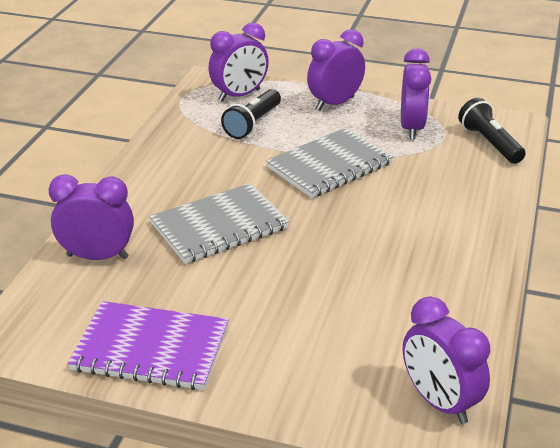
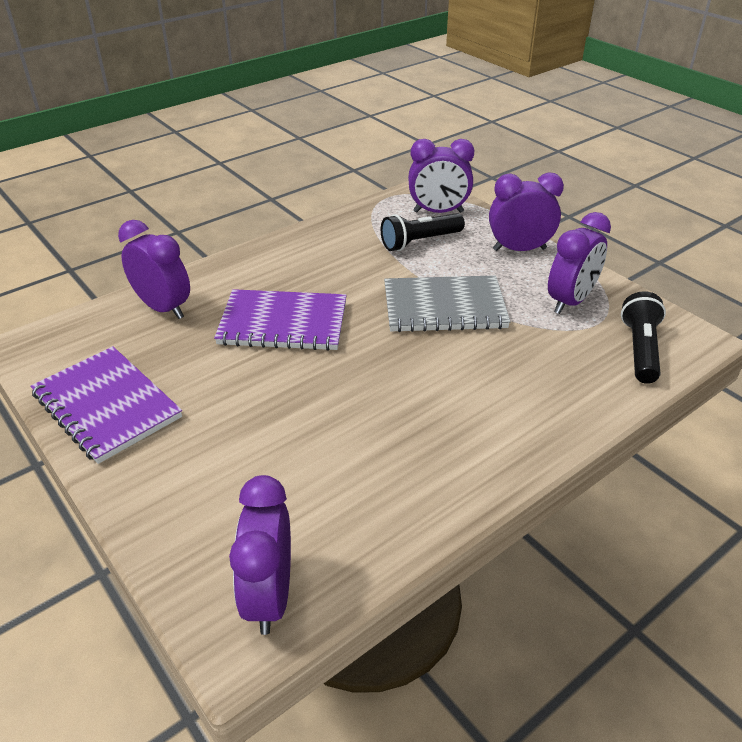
camera: 35 degrees right, 5 degrees up
grey notebook [149,183,290,264] -> purple notebook [214,289,347,351]

